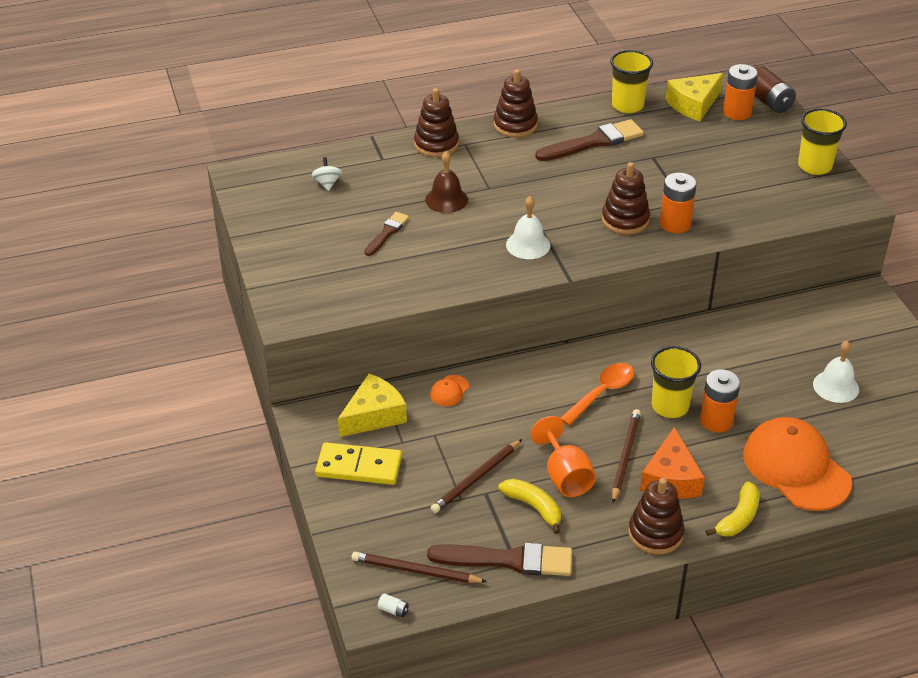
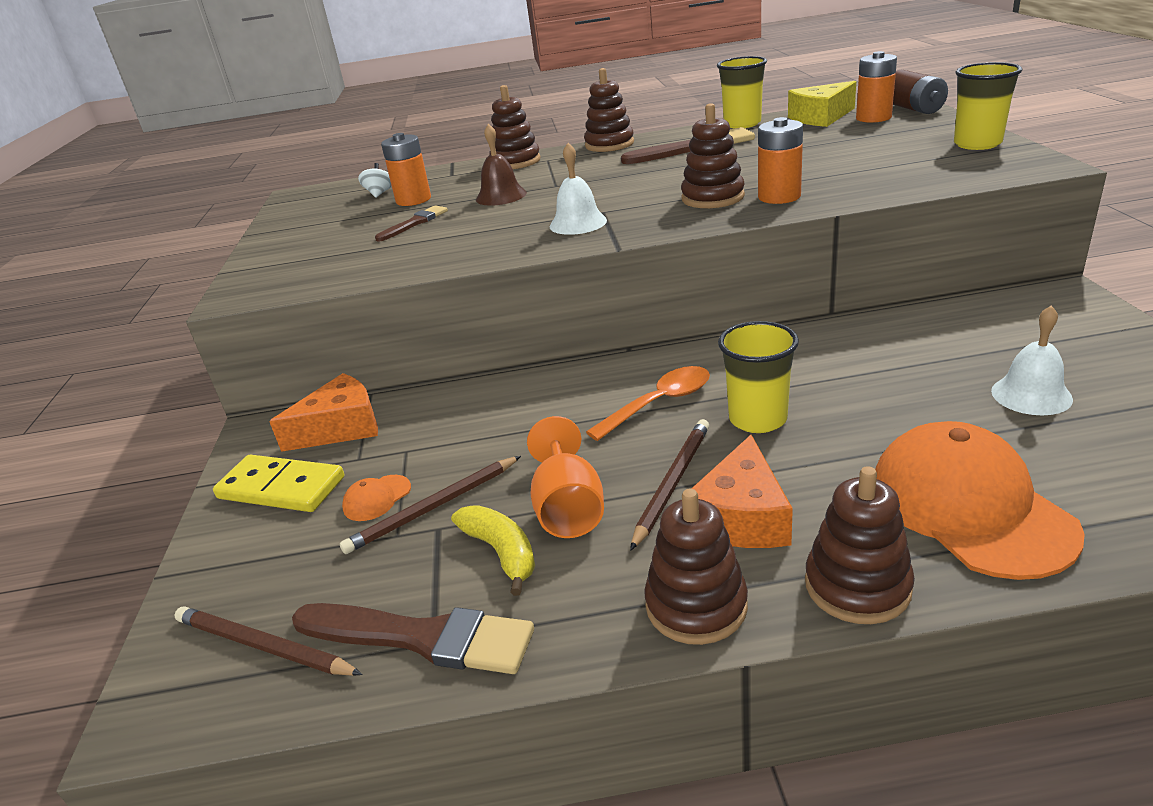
camera: 15 degrees right, 10 degrees down
yellow cheese [338,374,407,437] -> orange cheese [269,373,378,452]
white battery [378,593,409,618] -> none
orange cap [430,375,469,406] -> orange cap moved to [342,475,411,521]
orange battery [700,369,740,433] -> orange battery moved to [381,133,431,206]
yellow banana [706,482,760,537] -> brown stacking toy [805,466,915,624]

